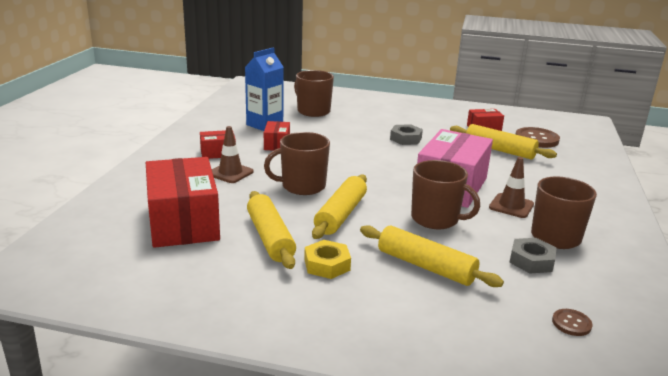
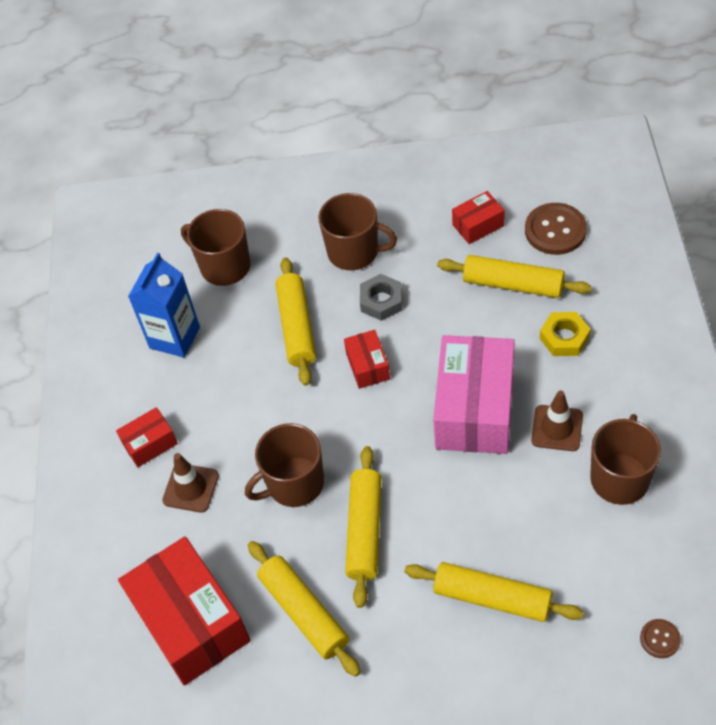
camera: 10 degrees left, 30 degrees up
red box [264,121,290,151] -> red box moved to [344,330,390,389]
yellow nut [304,240,351,279] -> yellow nut moved to [540,312,591,356]
brown mug [411,160,480,229] -> brown mug moved to [318,193,397,270]
grey nut [509,238,557,273] -> none
none -> yellow rolling pin [276,257,316,386]

